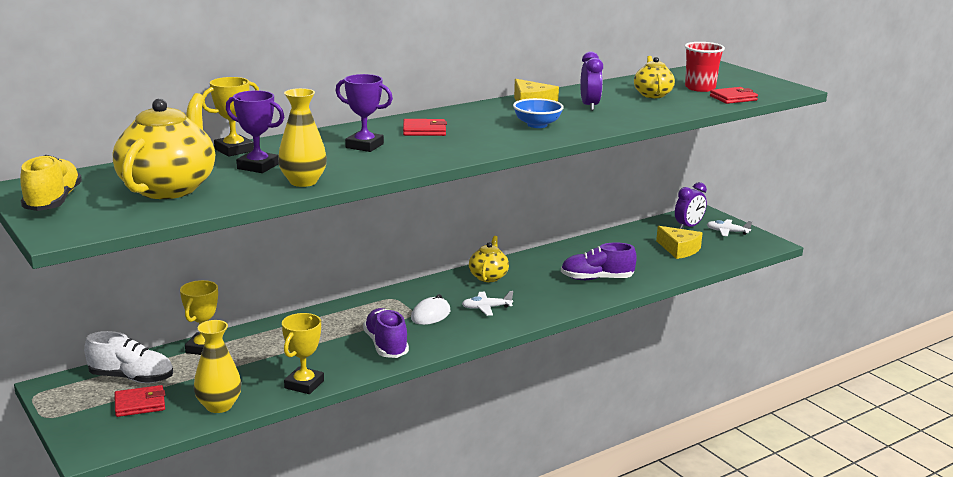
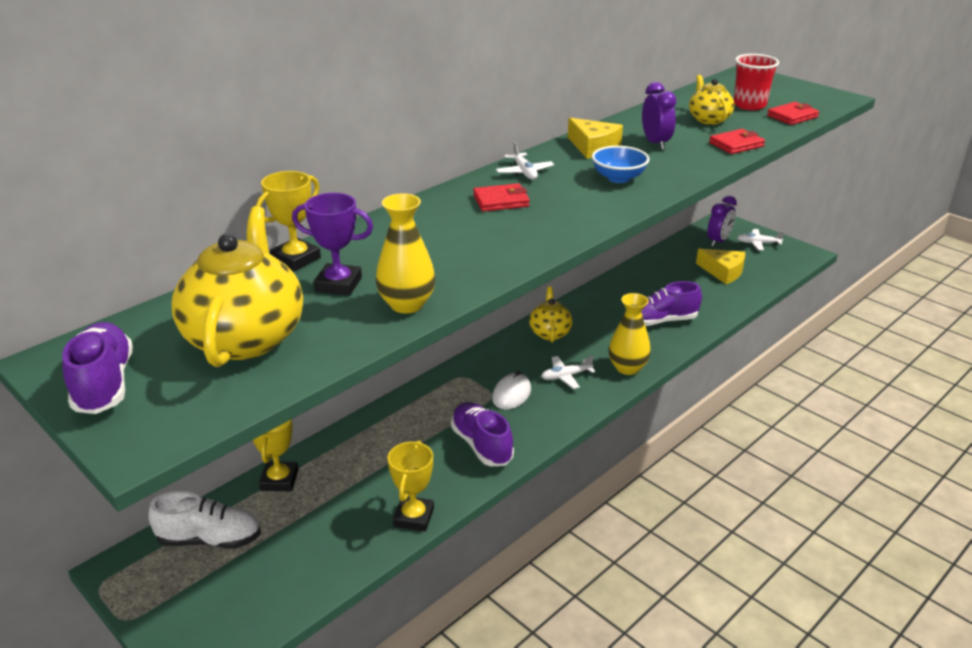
camera: 10 degrees left, 10 degrees up
yellow shoe [20,155,82,211] -> purple shoe [62,322,133,414]
red wallet [114,385,165,417] -> red wallet moved to [709,129,765,154]
yellow vase [194,320,241,413] -> yellow vase moved to [609,293,651,375]
purple trophy [335,74,393,152] -> none
none -> white plane [496,142,554,180]

